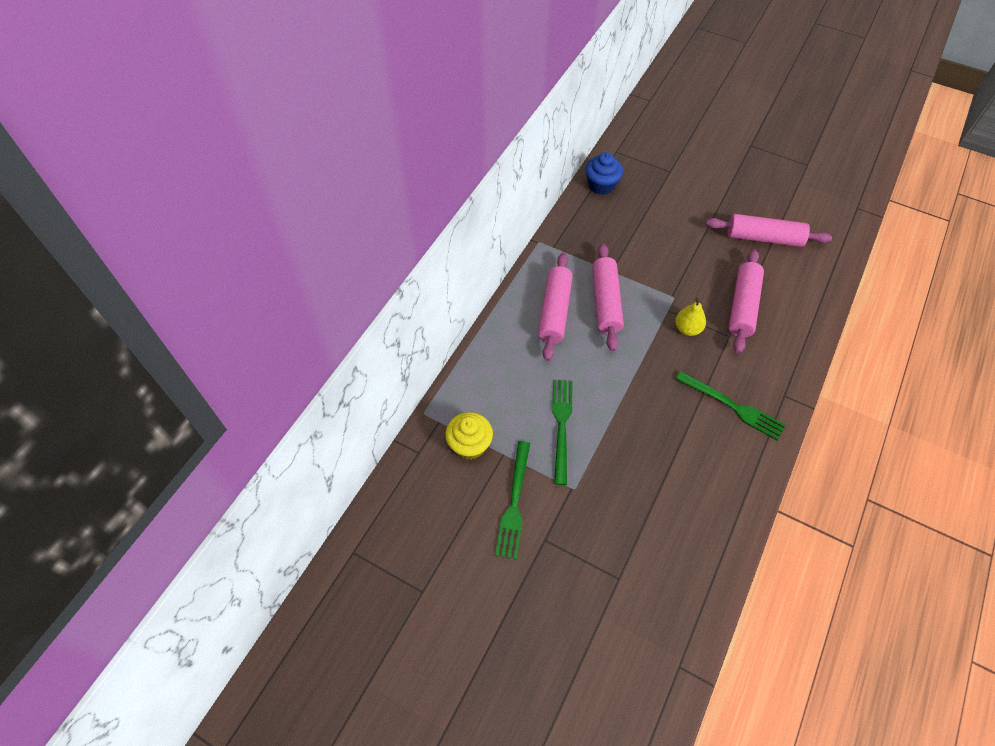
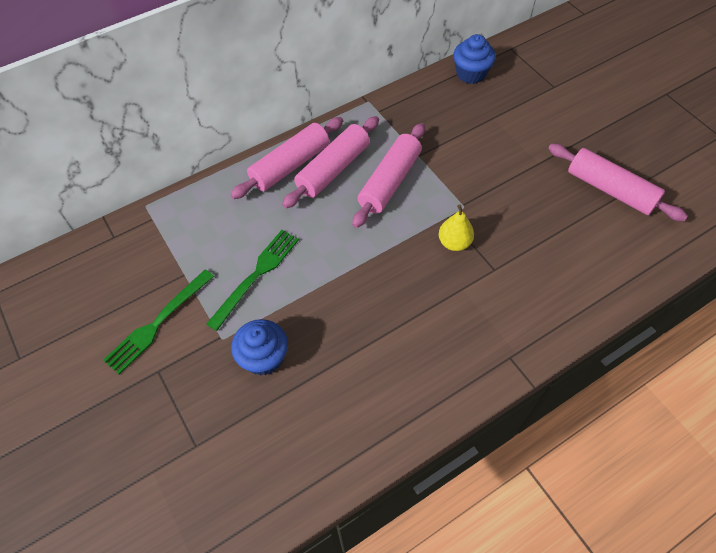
camera: 30 degrees right, 0 degrees up
yellow cupcake [445,412,493,460] -> none
green fork [675,371,786,440] -> none
pink rolling pin [728,249,764,354] -> pink rolling pin moved to [230,117,343,199]
none -> blue cupcake [231,319,288,375]

